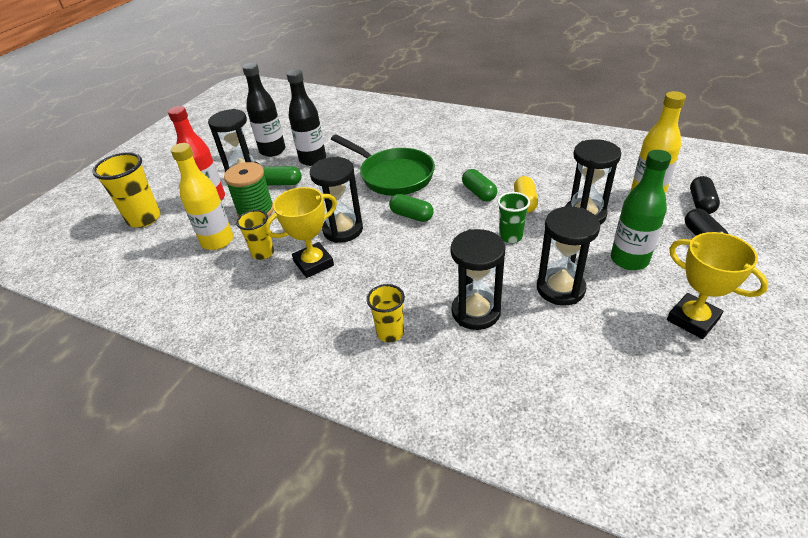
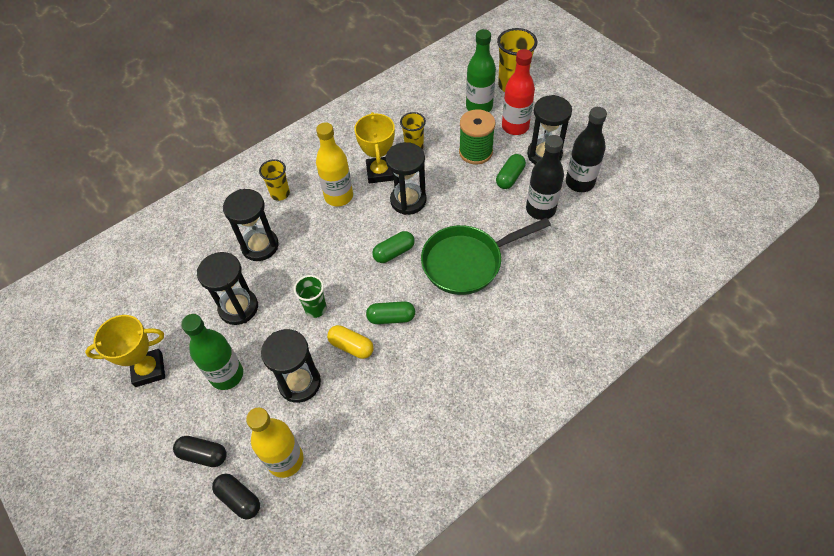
camera: 115 degrees right, 15 degrees up
yellow bottle [171,143,233,250] -> yellow bottle moved to [316,122,353,206]
none -> green bottle [466,29,496,112]

